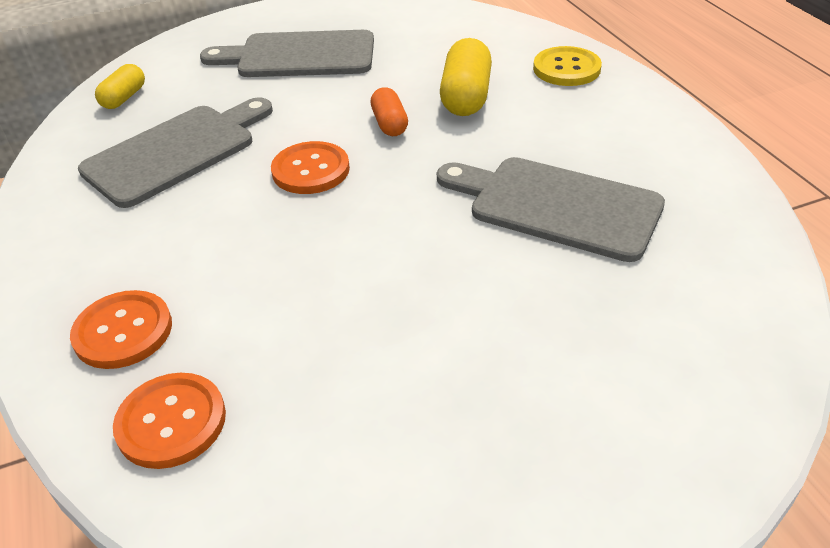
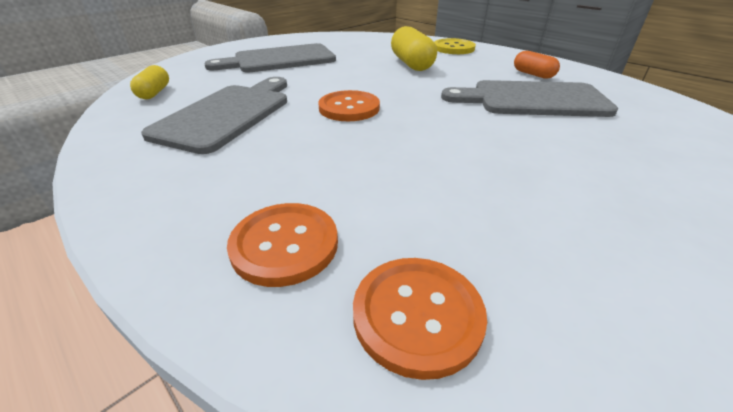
camera: 25 degrees left, 5 degrees down
orange capsule [371,87,408,136] -> orange capsule moved to [514,51,560,79]

